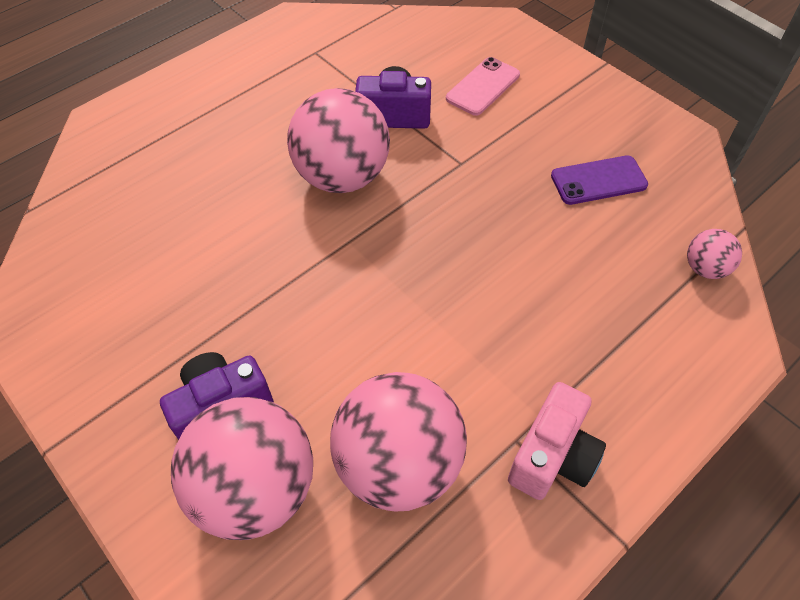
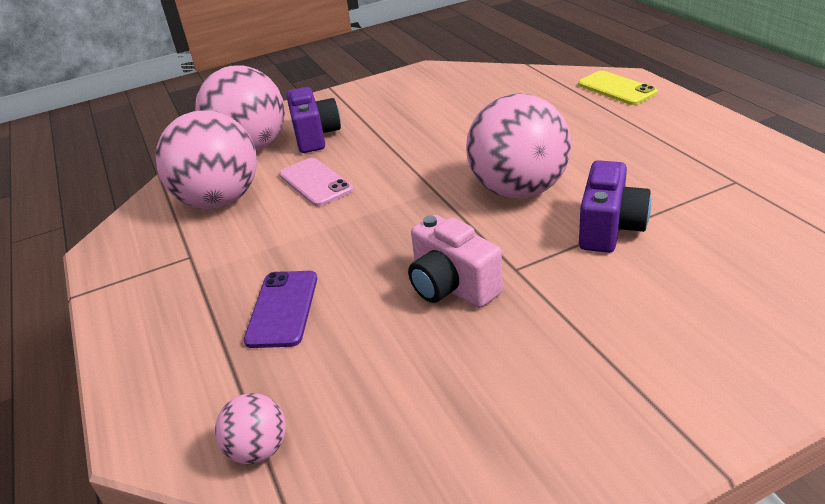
camera: 110 degrees right, 20 degrees down
pink phone [446,57,520,116] -> pink phone moved to [279,158,353,207]
pink camera [508,382,606,500] -> pink camera moved to [408,215,503,308]
purple phone [551,156,648,205] -> purple phone moved to [244,271,317,348]
none -> yellow phone [578,70,658,105]

